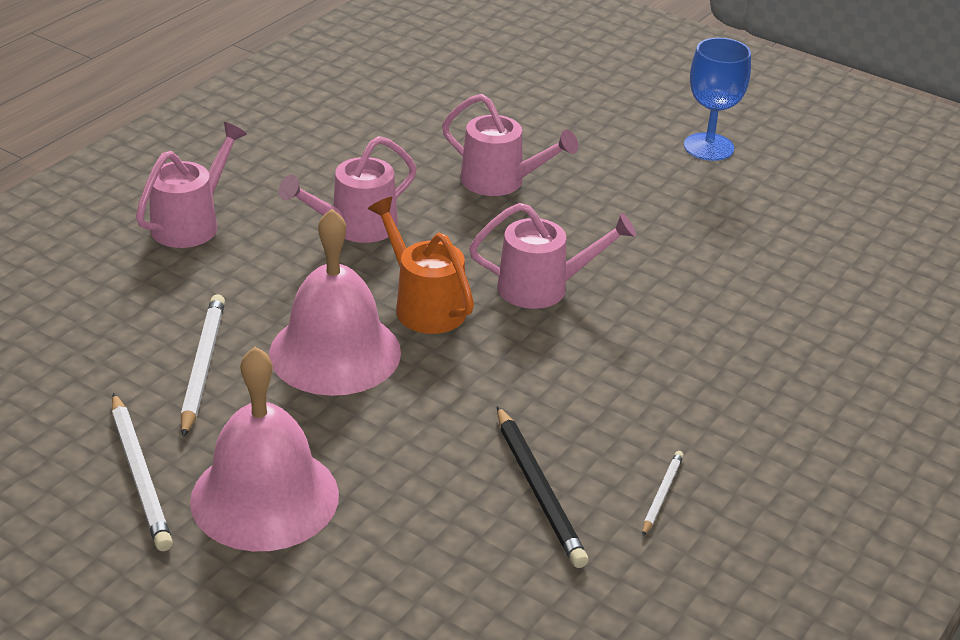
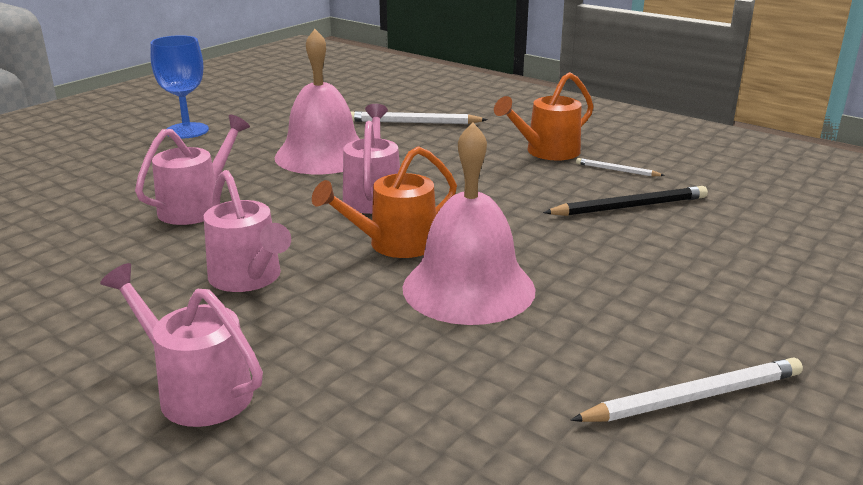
camera: 85 degrees left, 10 degrees down
white pencil [181,294,225,438] -> white pencil moved to [350,111,488,124]
pink bell [190,347,339,551] -> pink bell moved to [274,29,359,174]
none -> orange watering can [494,72,594,160]

